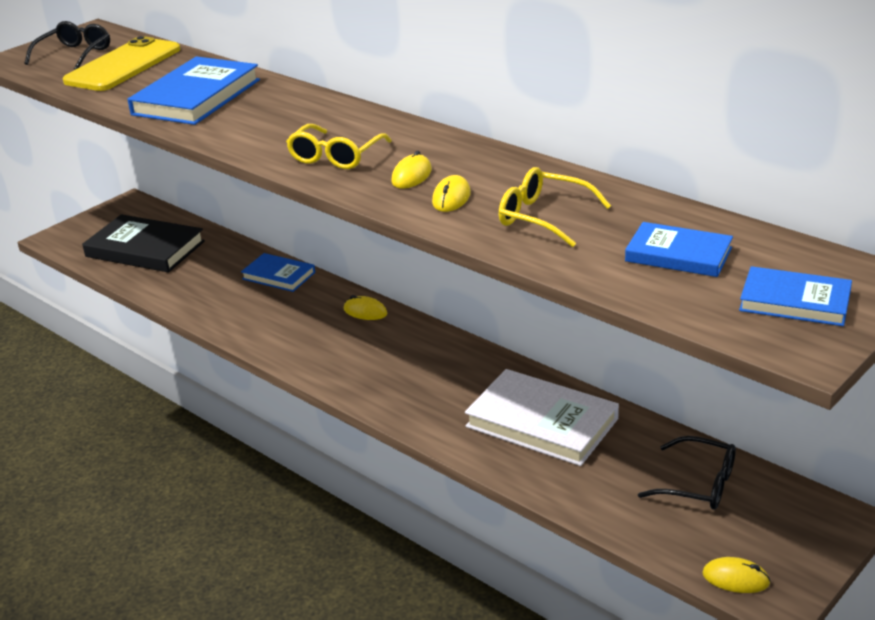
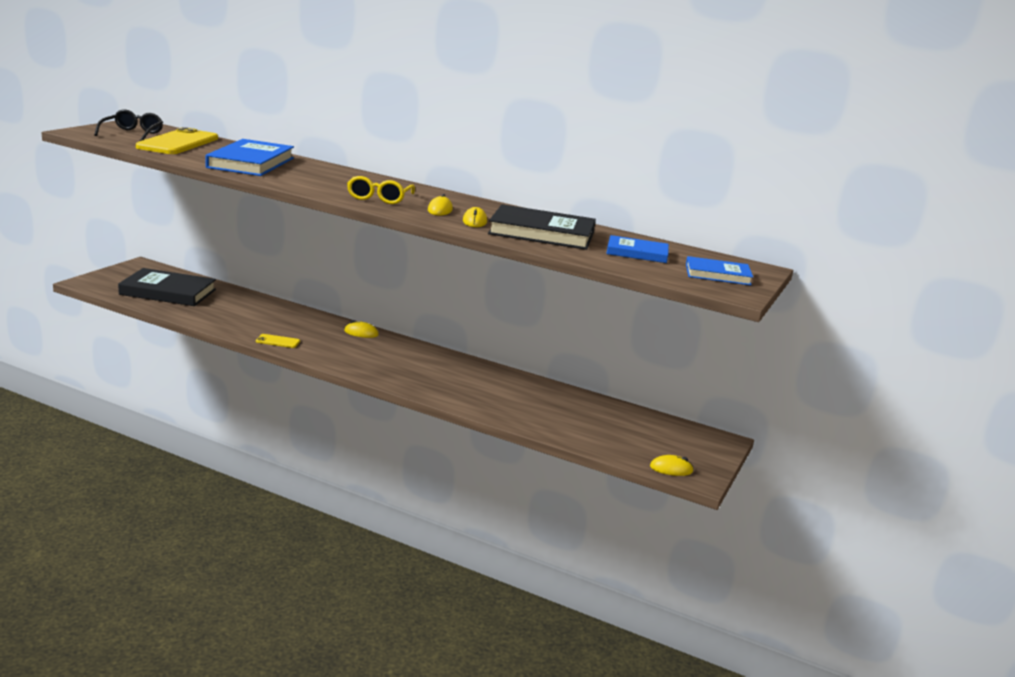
camera: 20 degrees left, 10 degrees down
blue book [241,253,315,292] -> none
white book [465,369,619,466] -> none
yellow glasses [499,167,611,247] -> black book [488,204,596,250]
black glasses [638,436,736,510] -> none
none -> yellow phone [256,334,300,348]

